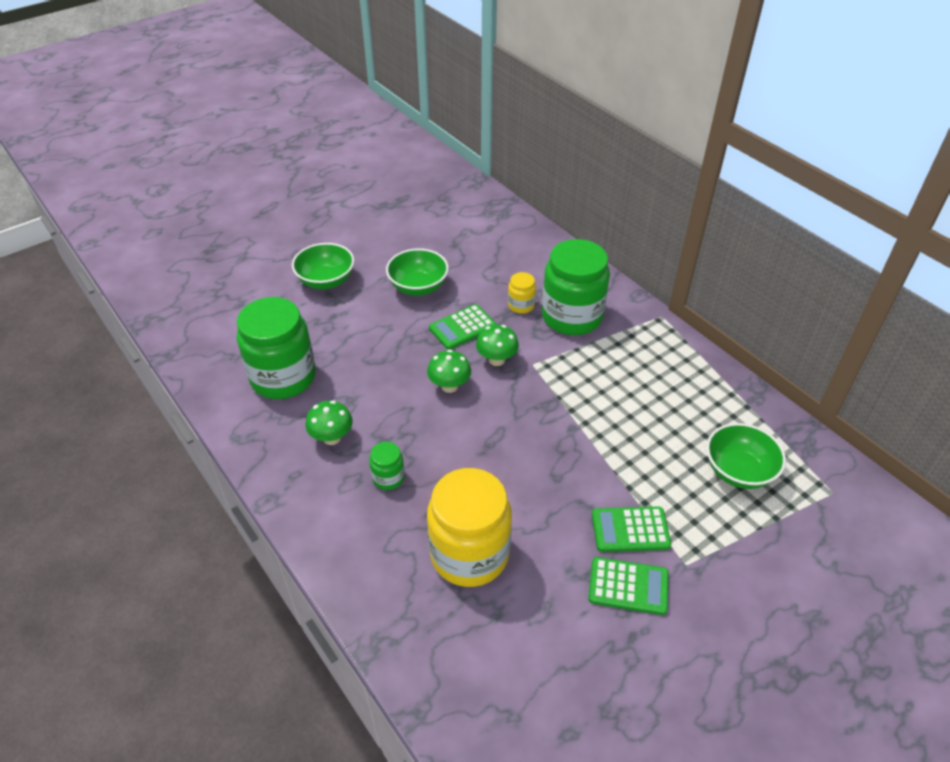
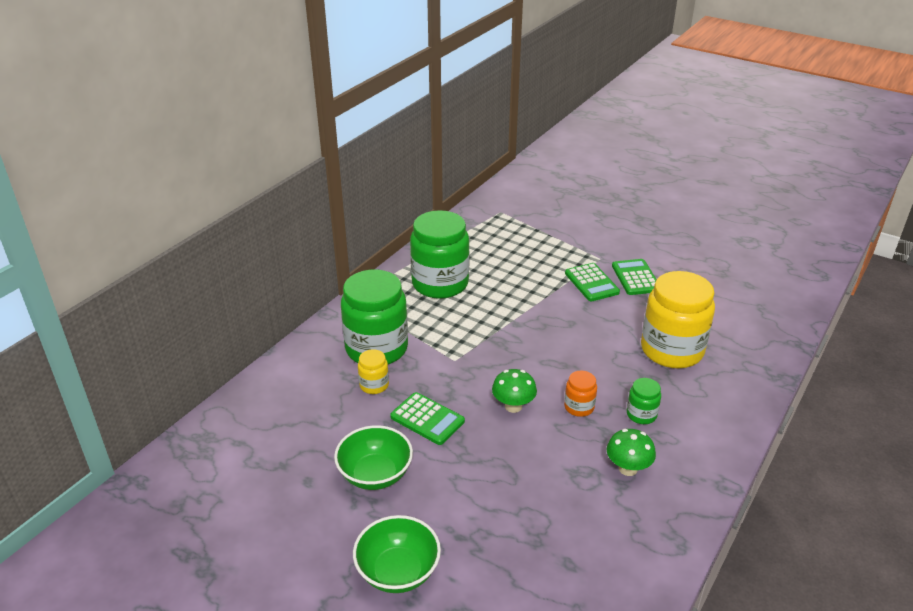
camera: 110 degrees left, 10 degrees down
green jar [237,297,316,399] -> green jar moved to [410,210,470,299]
green mushroom [476,325,519,366] -> none
green bowl [706,423,786,489] -> none
none -> orange jar [564,370,597,417]

